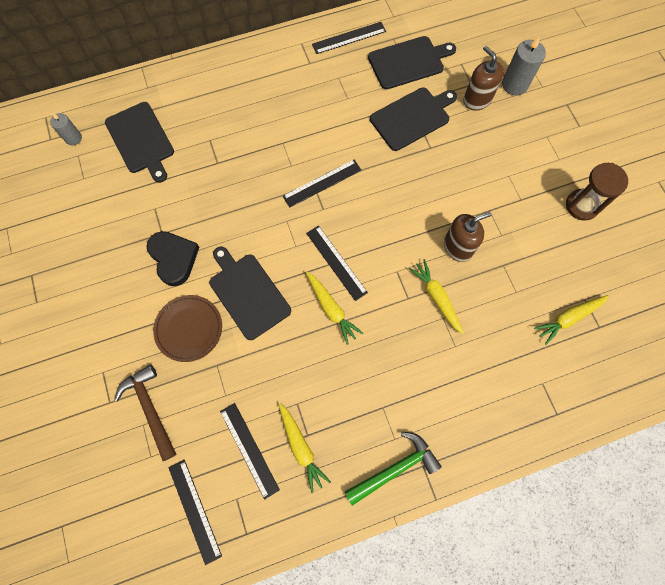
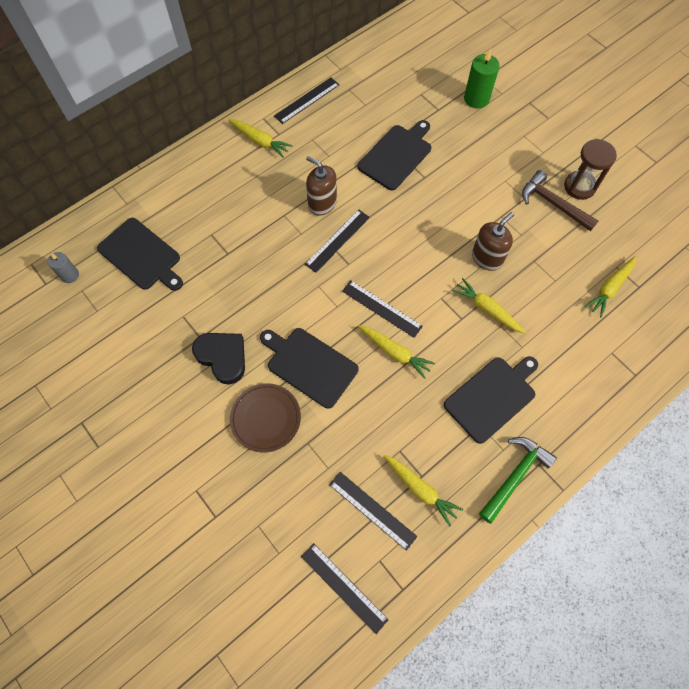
camera: 20 degrees left, 5 degrees down
brown hammer [114,364,176,461] -> brown hammer moved to [522,170,598,231]
black cutting board [368,36,456,89] -> black cutting board moved to [444,356,538,444]
brown soap dispenser [464,46,504,111] -> brown soap dispenser moved to [306,156,337,215]
grey candle [502,36,546,95] -> green candle [464,49,500,108]
none -> yellow carrot [228,119,293,158]

